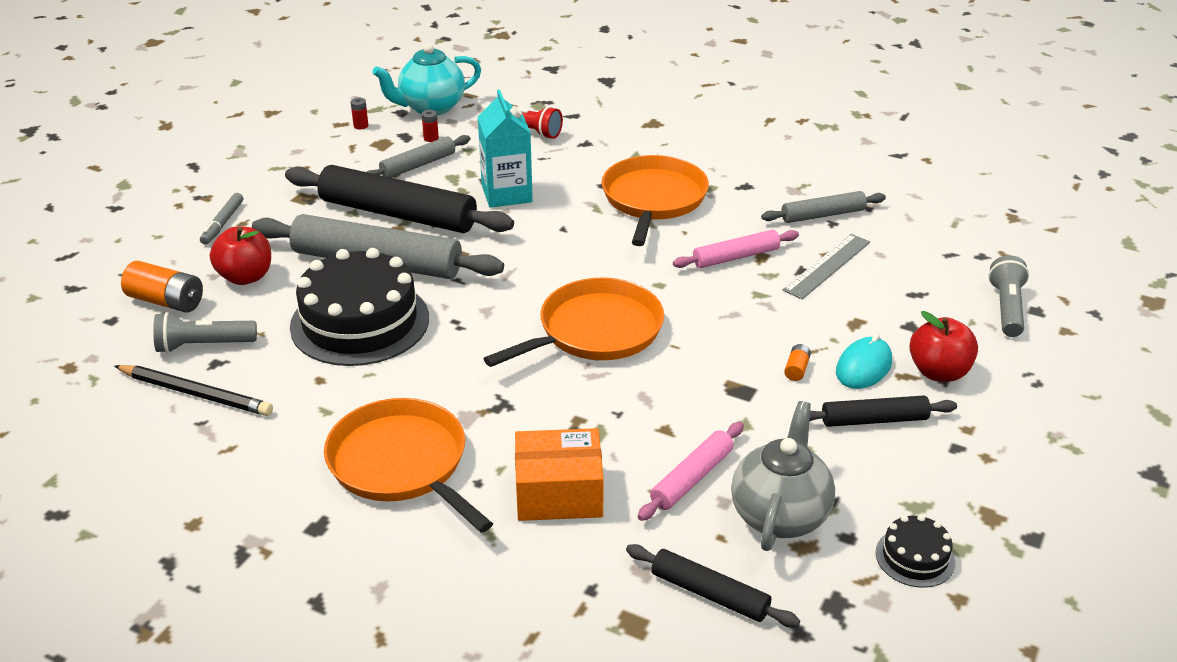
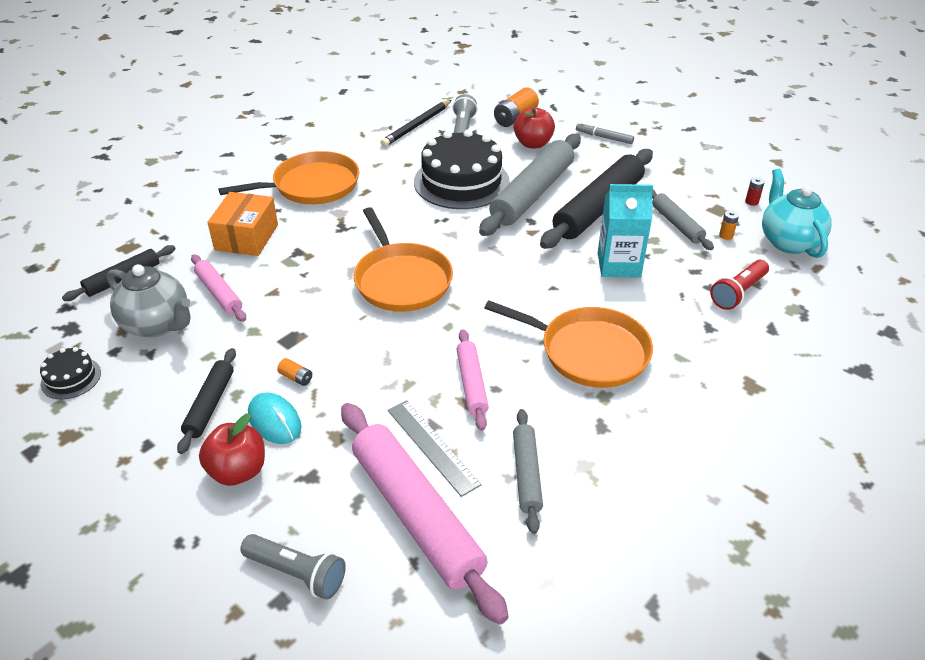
camera: 105 degrees right, 5 degrees up
red battery [422,110,439,142] -> orange battery [719,210,739,240]
none -> pink rolling pin [341,403,509,625]

